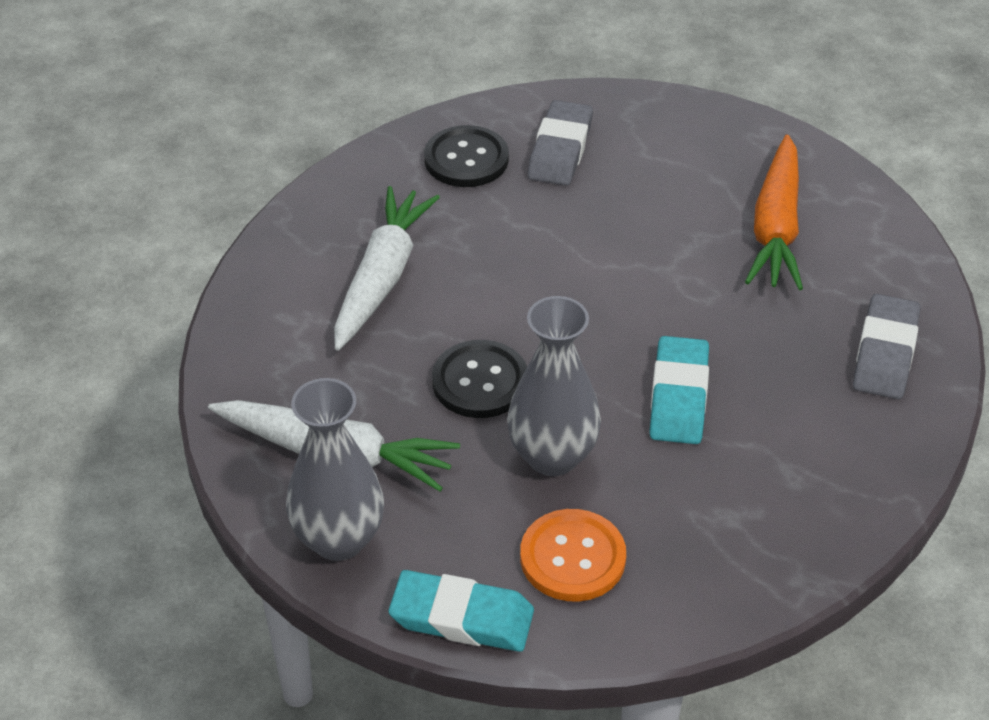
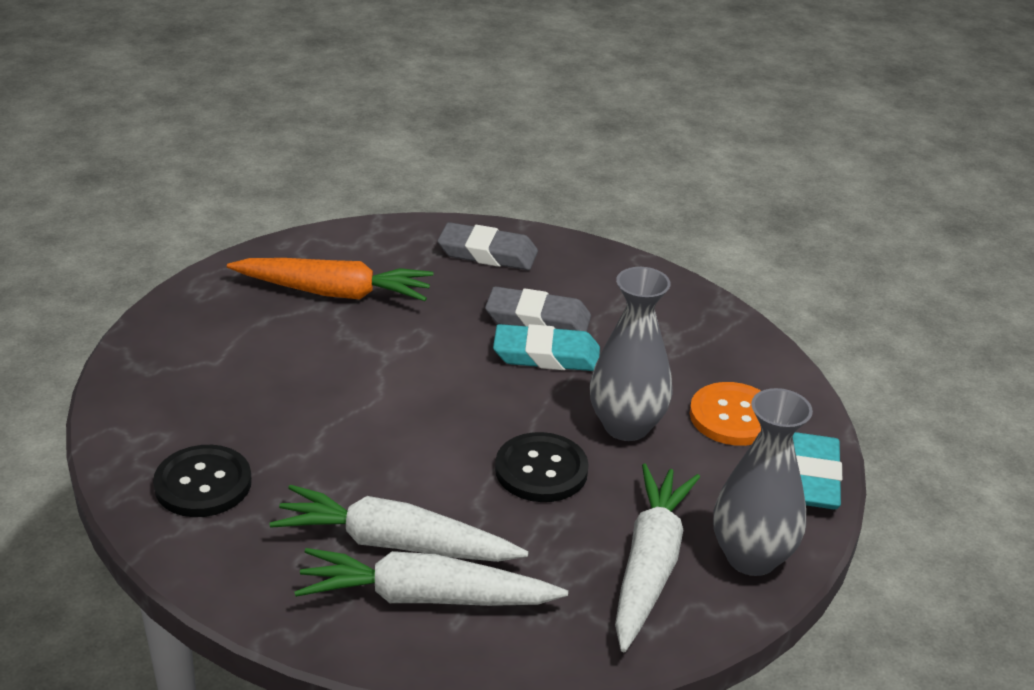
camera: 95 degrees left, 10 degrees down
grey eraser [528,100,593,186] -> grey eraser moved to [485,286,591,332]
none -> white carrot [294,548,568,606]

